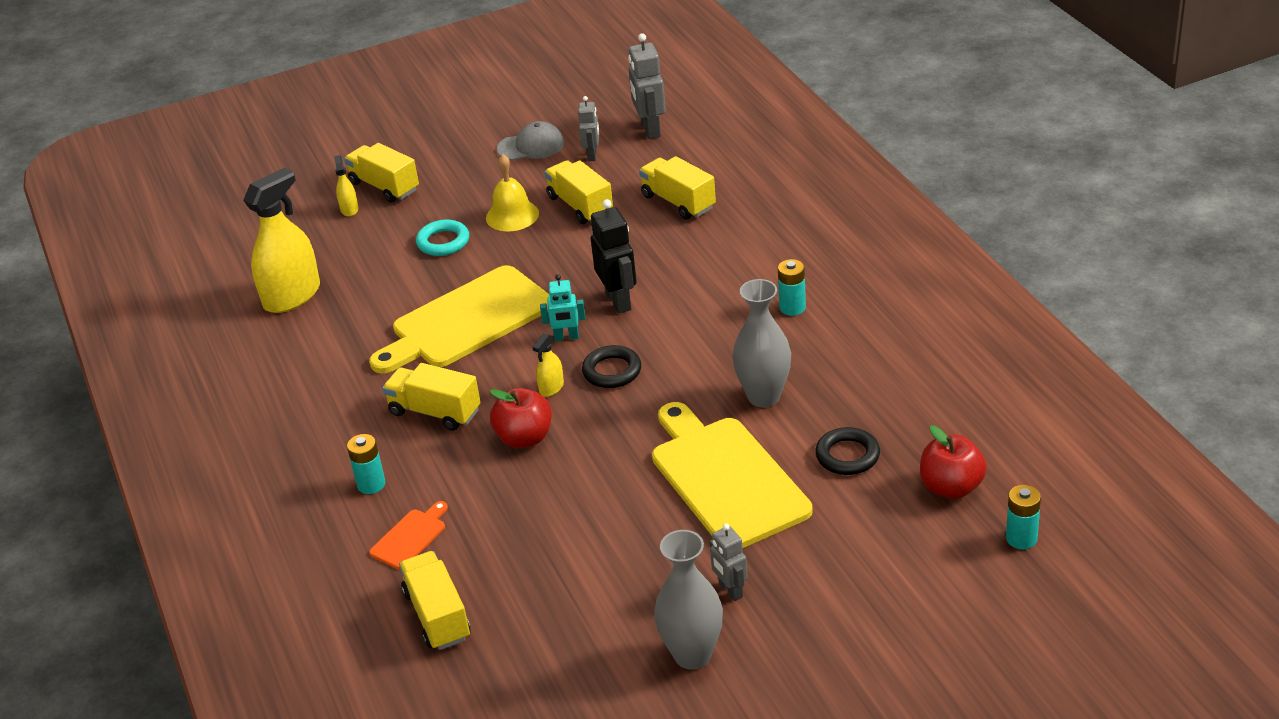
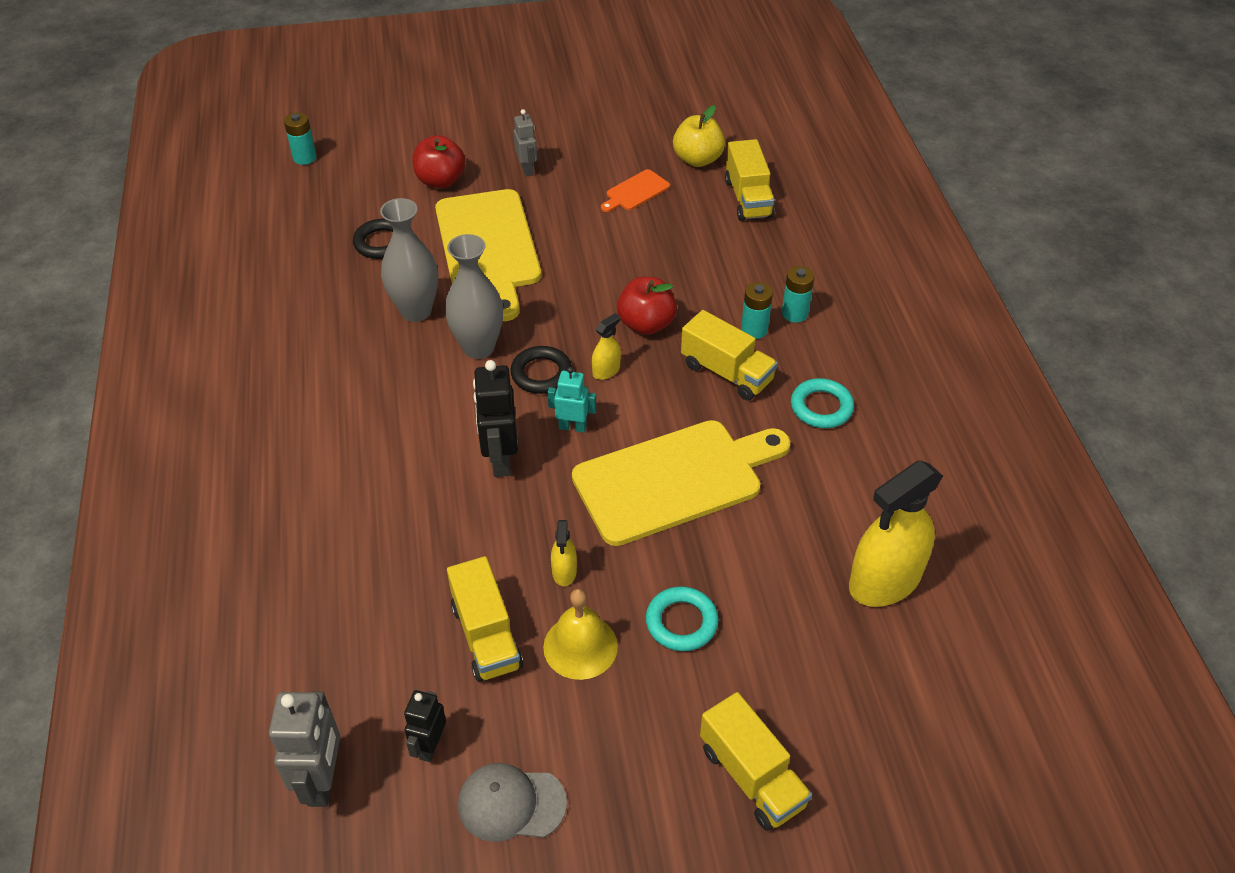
camera: 170 degrees left, 10 degrees up
yellow spray bottle [334,155,358,217] -> yellow spray bottle moved to [551,520,577,586]
orange cutting board [369,501,448,569] -> orange cutting board moved to [601,169,670,212]
grey robot [578,96,599,161] -> black robot [404,690,446,762]
yellow truck [639,156,716,220] -> none
grey vase [654,530,723,670] -> grey vase moved to [445,234,503,359]
turquoise battery [778,259,806,316] -> turquoise battery moved to [741,282,773,339]
red apple [920,425,987,499] -> red apple moved to [412,135,466,188]
none -> yellow apple [673,105,725,167]
none -> turquoise ring [791,378,854,428]

